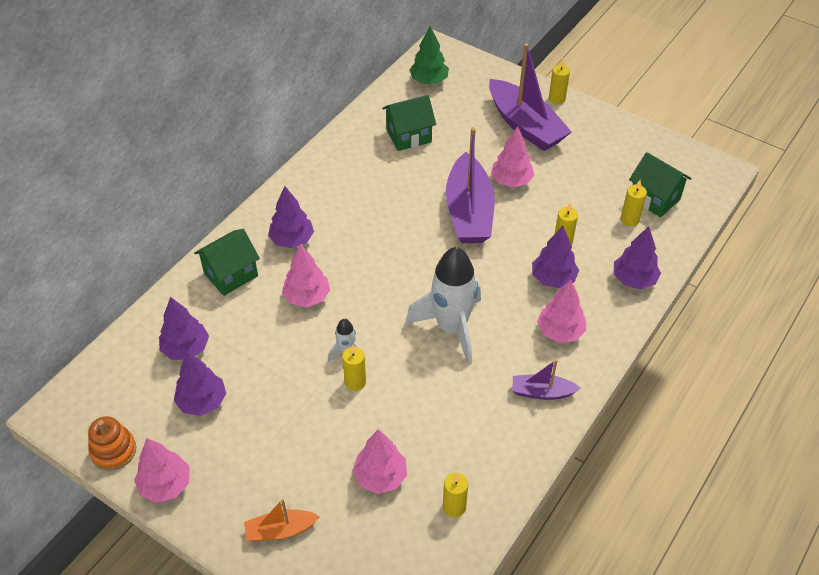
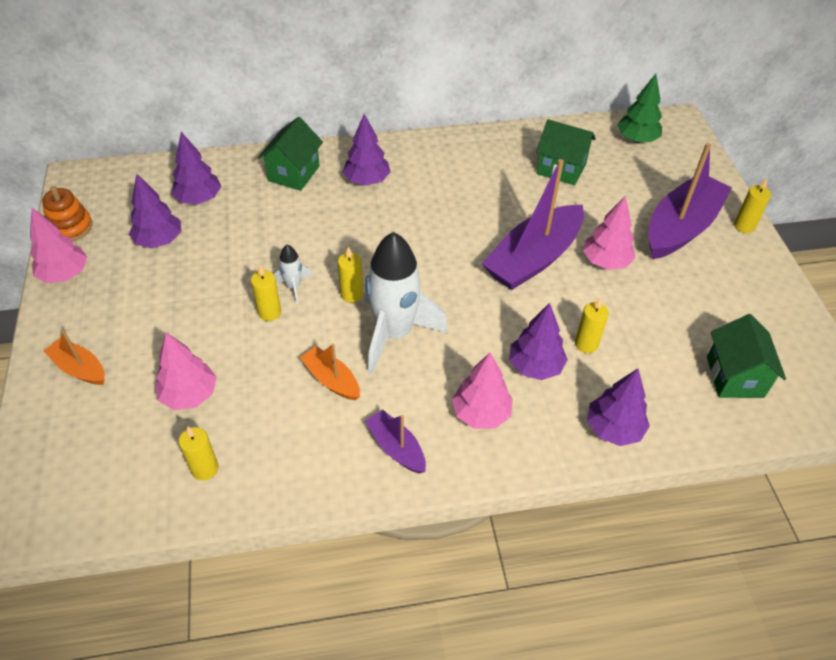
camera: 45 degrees right, 0 degrees up
green house [194,229,260,296] -> green house turned 75 degrees counterclockwise [258,117,323,191]
pink tree [282,244,330,307] -> none
purple boat [489,43,572,151] -> purple boat turned 150 degrees counterclockwise [648,143,732,259]
yellow candle [621,180,647,226] -> yellow candle moved to [338,246,363,303]
none -> orange boat [300,344,360,400]

